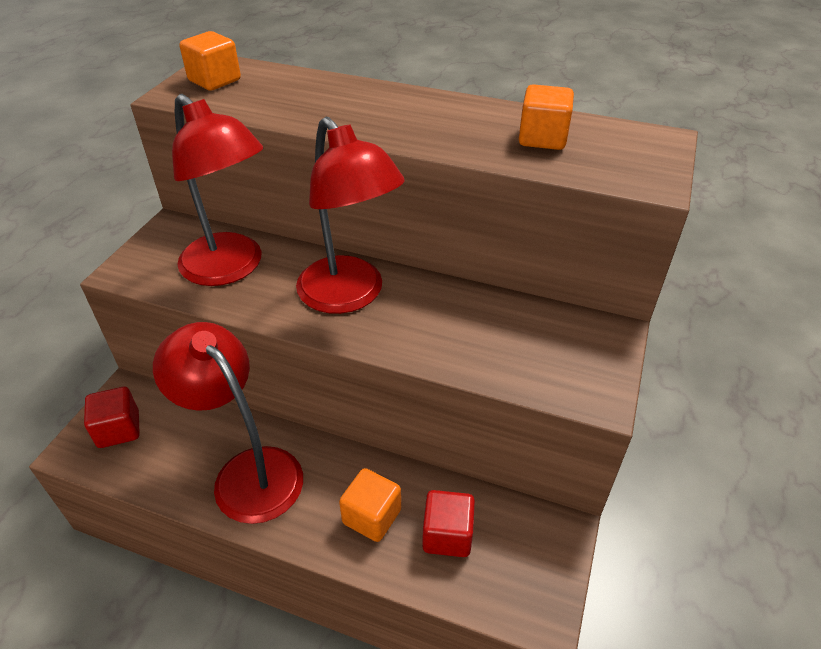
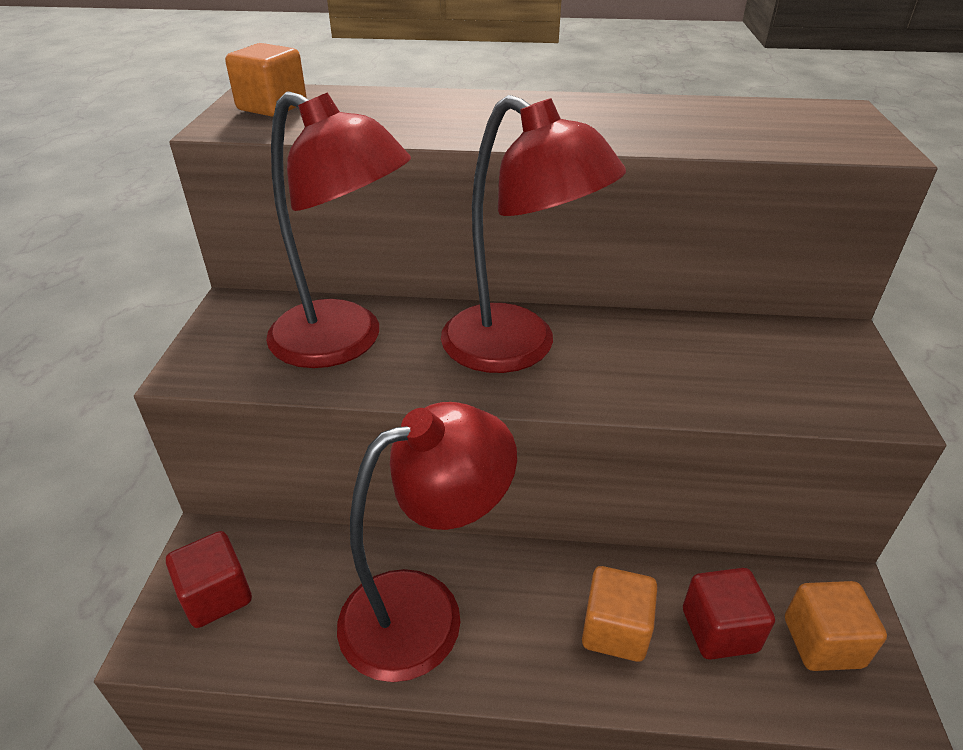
camera: 15 degrees left, 5 degrees down
red lamp [153,322,303,524] -> red lamp turned 120 degrees clockwise [337,402,517,682]
orange cube [519,84,574,150] -> orange cube moved to [785,581,887,671]

